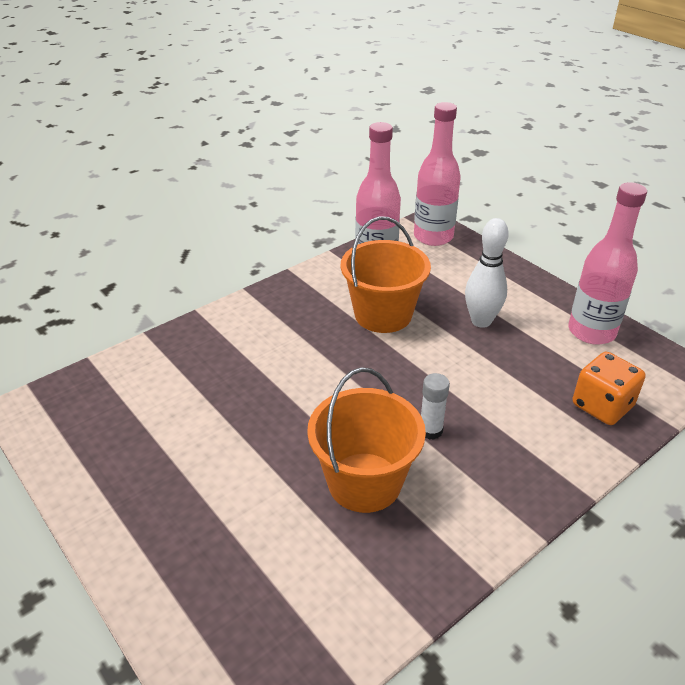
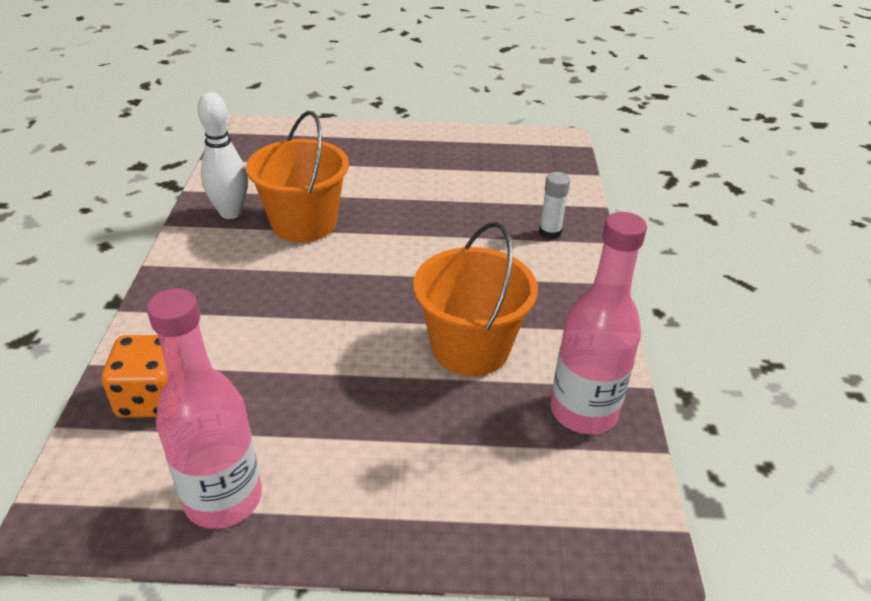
camera: 130 degrees right, 0 degrees up
pink bottle [414,102,461,246] -> none
white glue stick [421,373,450,440] -> white glue stick moved to [539,172,570,239]
white bowling pin [465,218,509,328] -> white bowling pin moved to [198,92,248,219]

